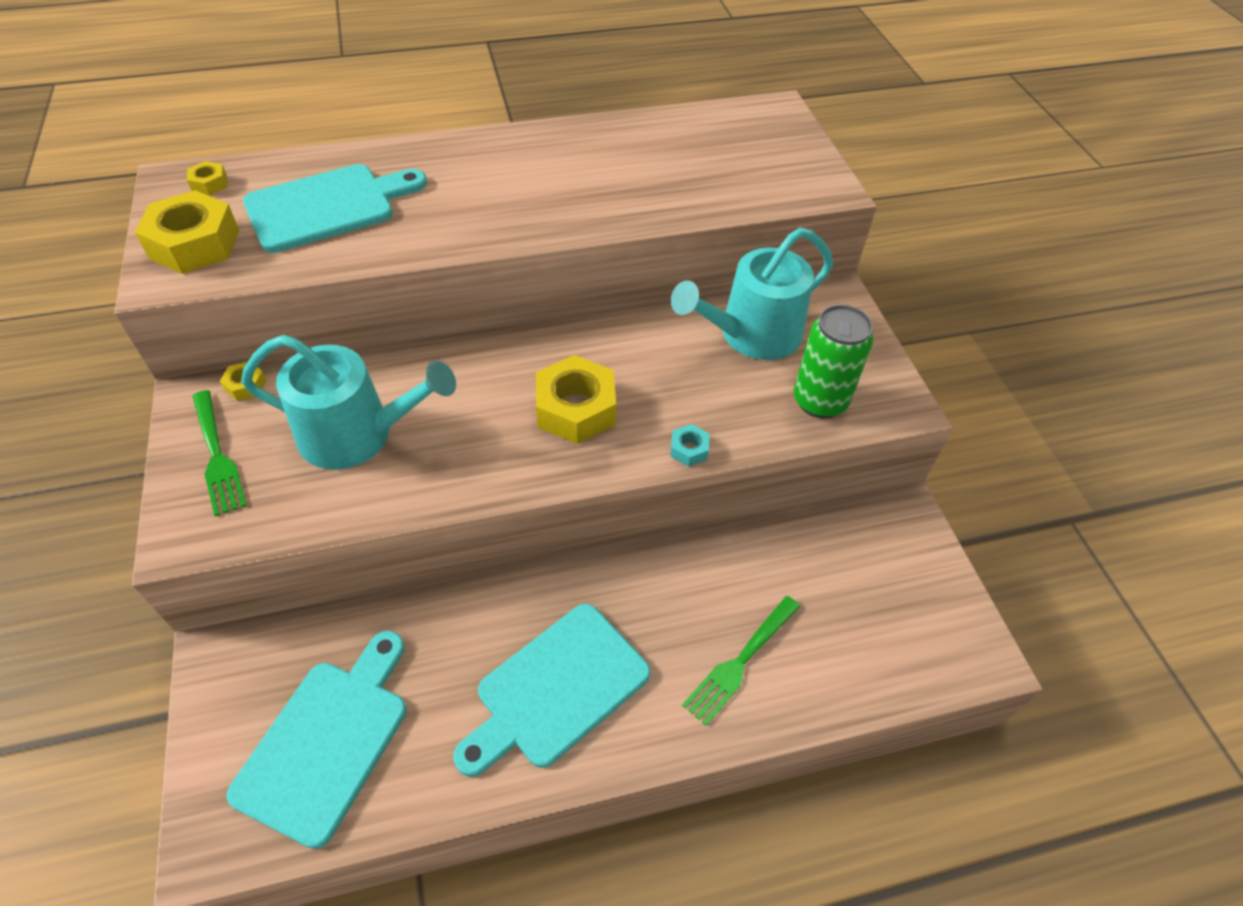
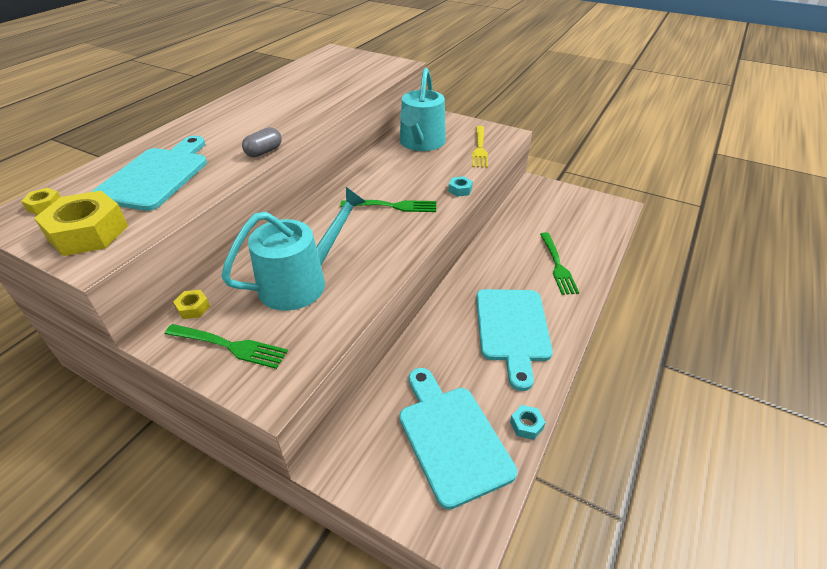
camera: 45 degrees left, 10 degrees down
yellow nut [536,355,616,444] -> green fork [340,200,436,212]
green can [794,305,873,419] -> yellow fork [472,126,488,168]
none -> grey capsule [242,127,282,157]
none -> turquoise nut [510,405,546,440]

